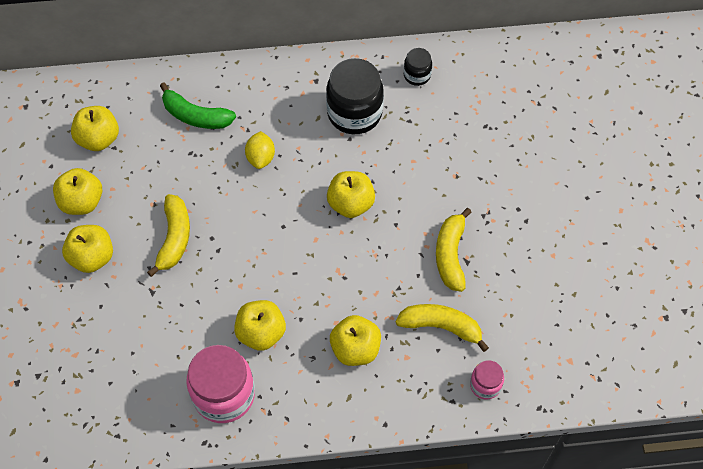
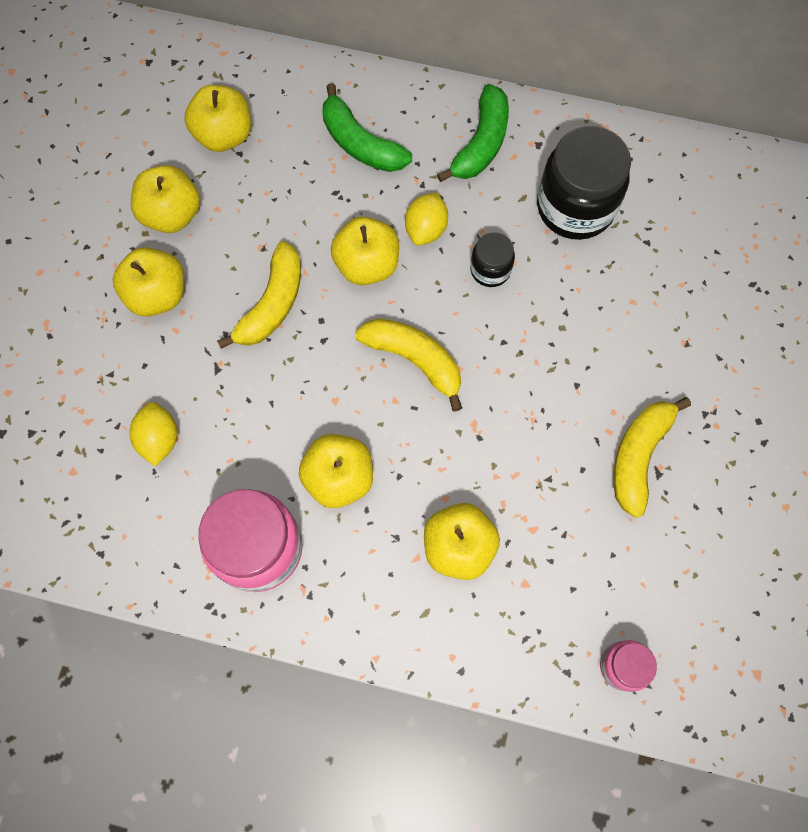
camera: 20 degrees right, 10 degrees up
yellow apple [327,171,375,218] -> yellow apple moved to [331,217,399,285]
yellow banana [396,304,489,352] -> yellow banana moved to [355,318,462,412]
black jar [404,48,432,86] -> black jar moved to [470,232,515,287]
none -> yellow lemon [130,402,177,466]
none -> green banana [437,84,509,182]

